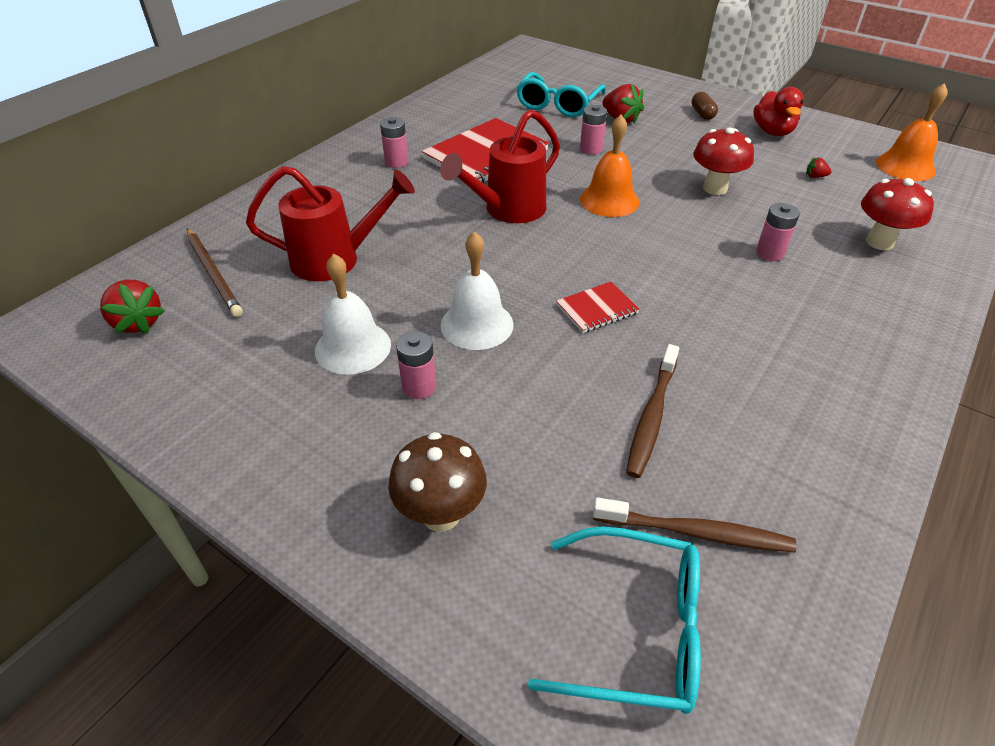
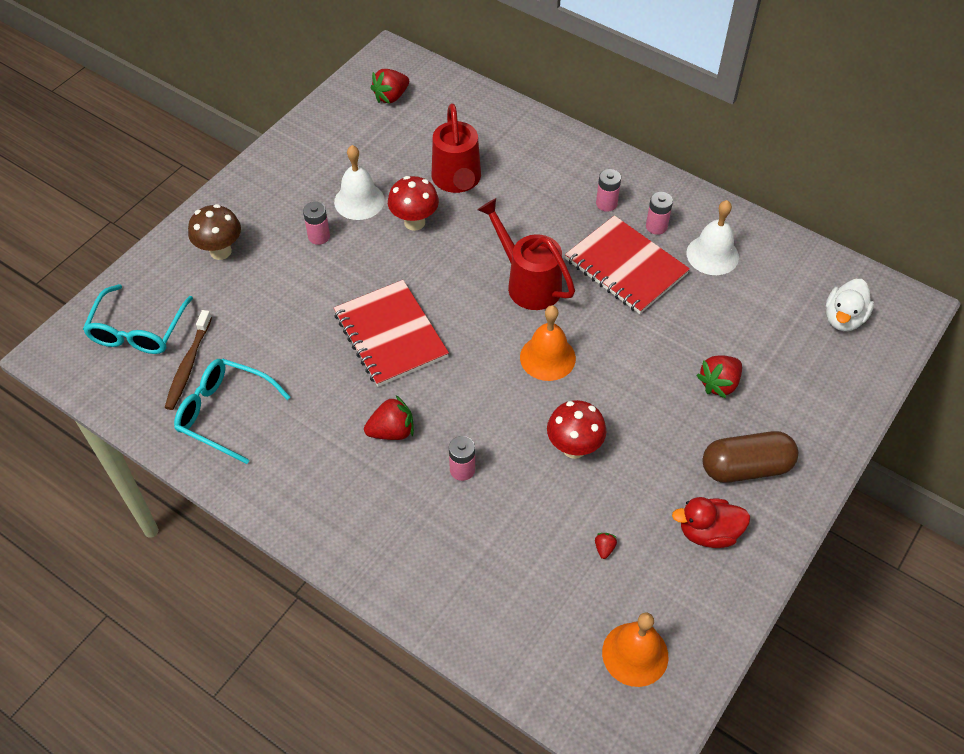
camera: 90 degrees right, 10 degrees up
brown pencil [187,228,243,317] -> none
white bell [441,231,514,350] -> white bell moved to [686,200,739,275]
turquoise glasses [516,72,606,117] -> turquoise glasses moved to [174,358,290,464]
red notebook [556,282,640,333] -> red notebook [334,280,449,387], size x2.03
pink battery [580,105,607,155] -> pink battery moved to [646,192,673,235]
brown toothbrush [626,344,679,478] -> none
brown capsule [692,92,718,120] -> brown capsule [703,431,798,483], size x2.04
red mushroom [861,178,934,250] -> red mushroom moved to [388,176,439,231]
none -> red strawberry [364,395,414,440]
none -> white duck [826,279,874,331]

